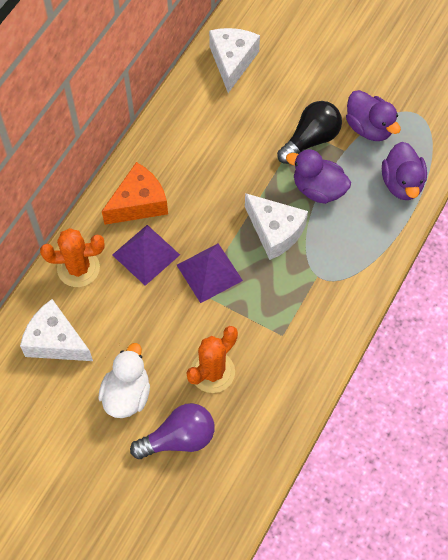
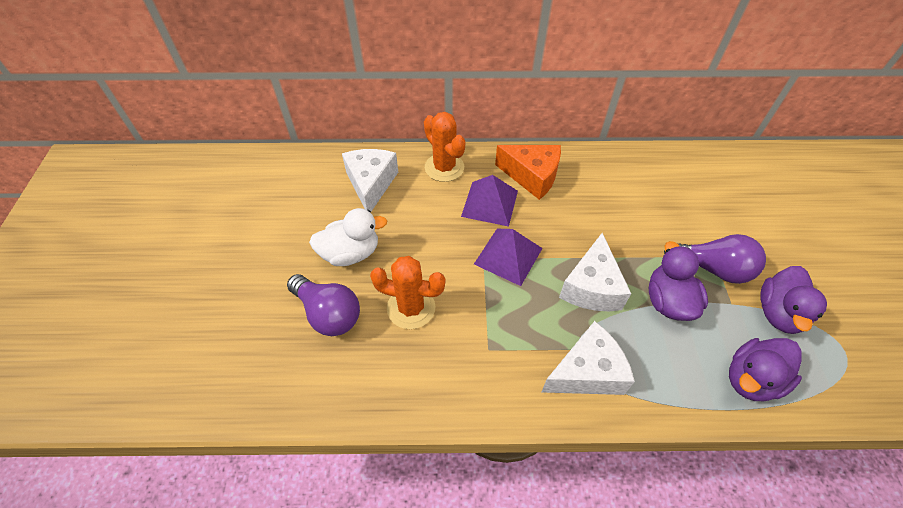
camera: 60 degrees right, 10 degrees down
white cheese [209,28,260,93] -> white cheese moved to [542,321,635,395]
black light bulb [277,101,342,164] -> purple light bulb [664,234,766,284]

